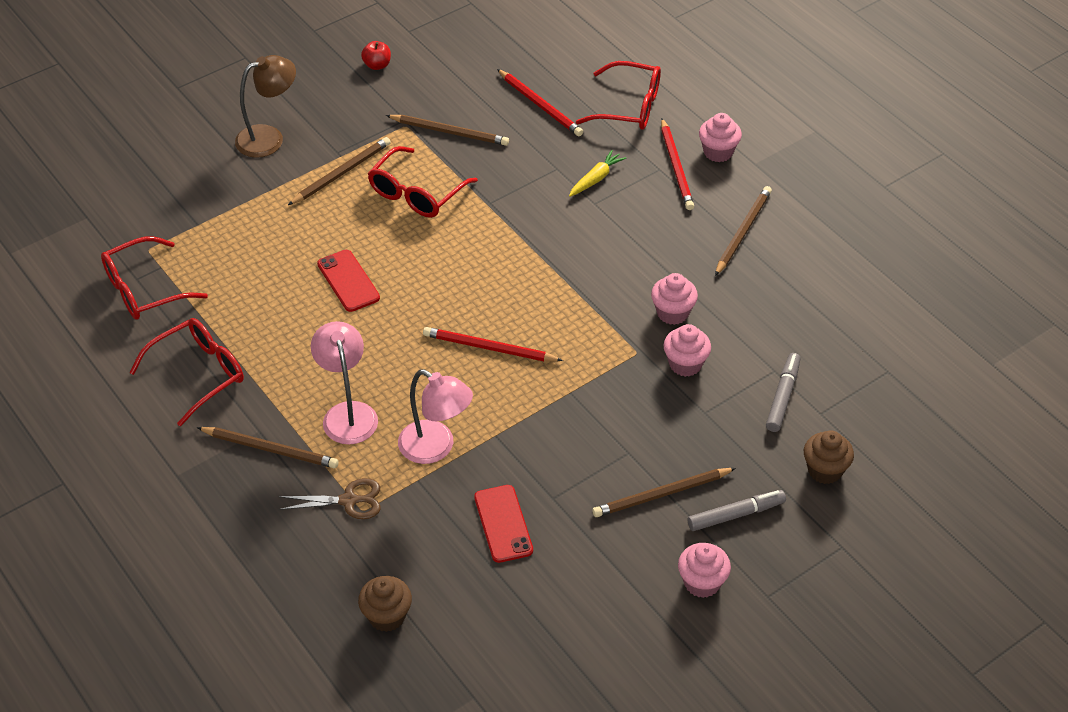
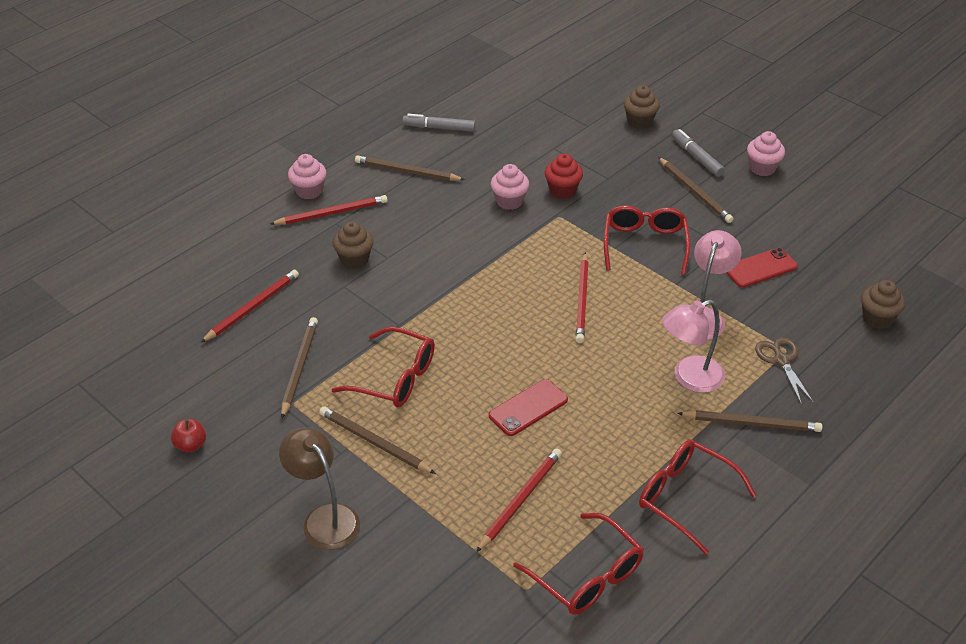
camera: 100 degrees left, 5 degrees down
brown pencil [197,427,339,468] -> brown pencil turned 90 degrees clockwise [677,410,822,432]
yellow carrot [569,150,626,197] -> brown cupcake [332,221,374,269]
red glasses [576,61,661,130] -> red glasses moved to [604,205,690,275]
pink cupcake [664,324,711,377] -> red cupcake [545,153,583,199]
grey marker [766,353,800,432] -> grey marker moved to [402,114,476,132]
none -> red pencil [476,448,562,553]

